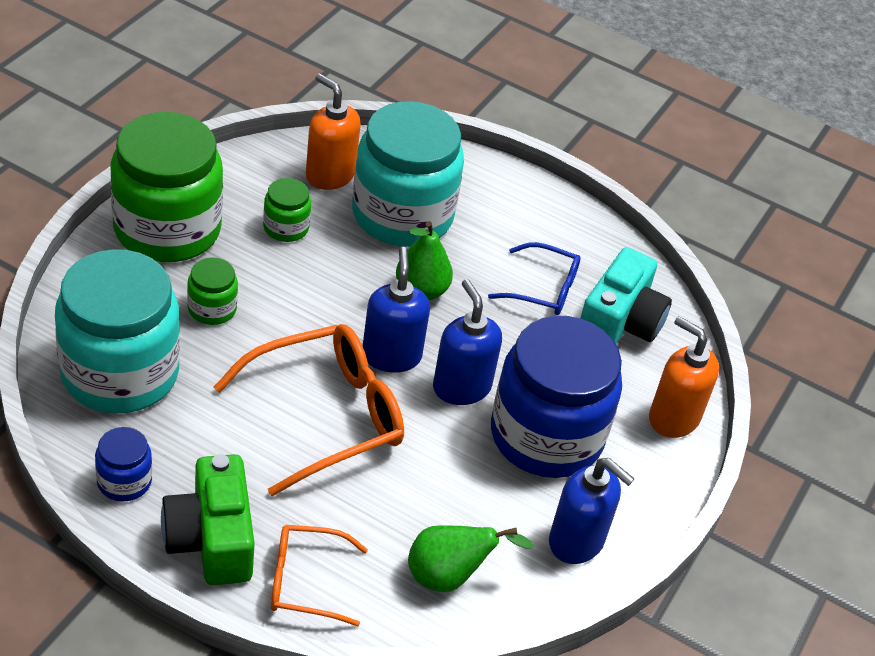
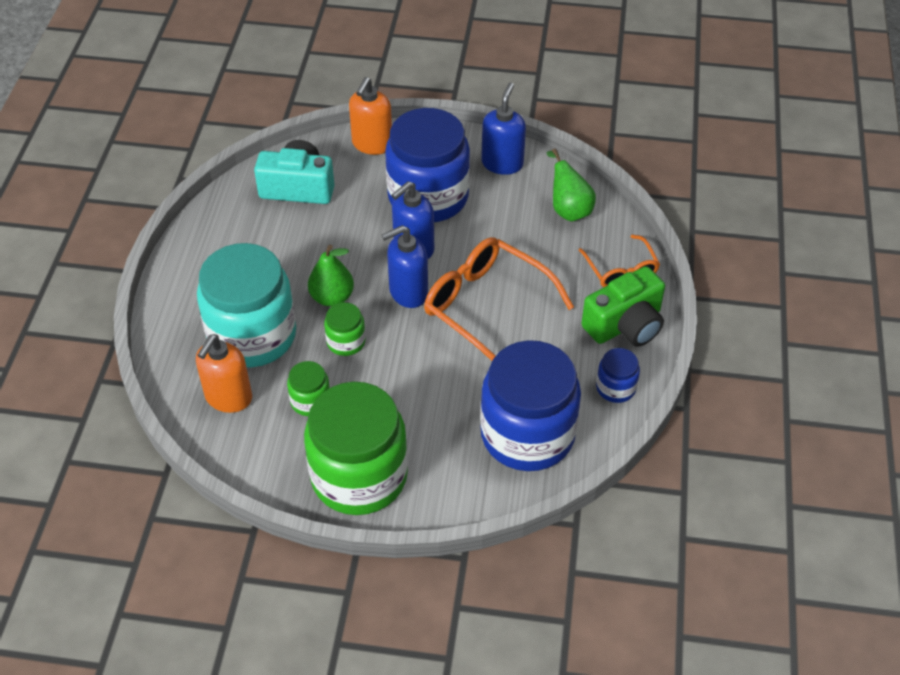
camera: 105 degrees left, 5 degrees up
turquoise jar [55,249,180,413] -> blue jar [480,340,581,471]
green jar [187,257,238,325] -> green jar moved to [324,302,366,356]
blue glasses [488,242,581,315] -> none

